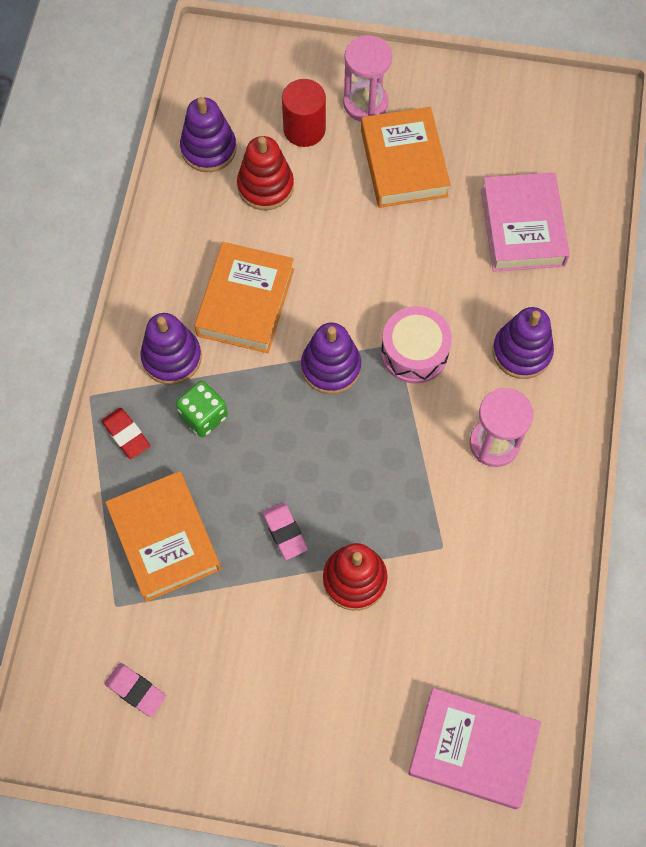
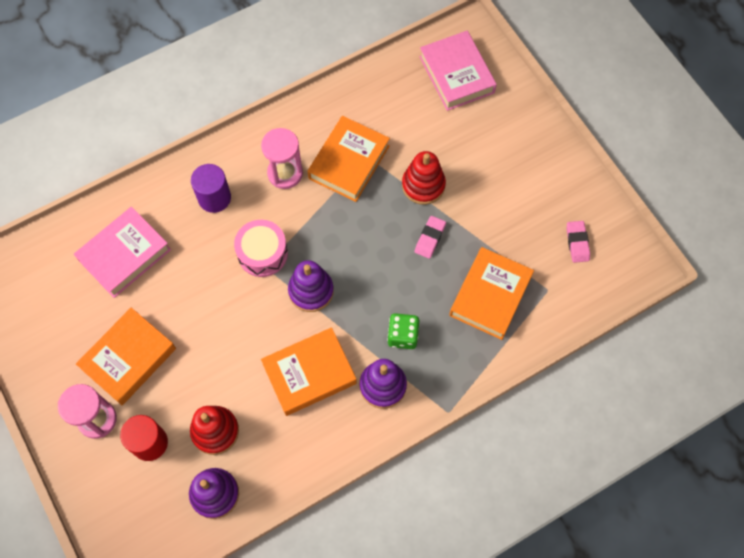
camera: 130 degrees left, 0 degrees up
red eraser [101,408,150,459] -> none
purple stacking toy [493,307,554,379] -> purple cylinder [191,164,231,213]
none -> orange book [307,116,390,202]

